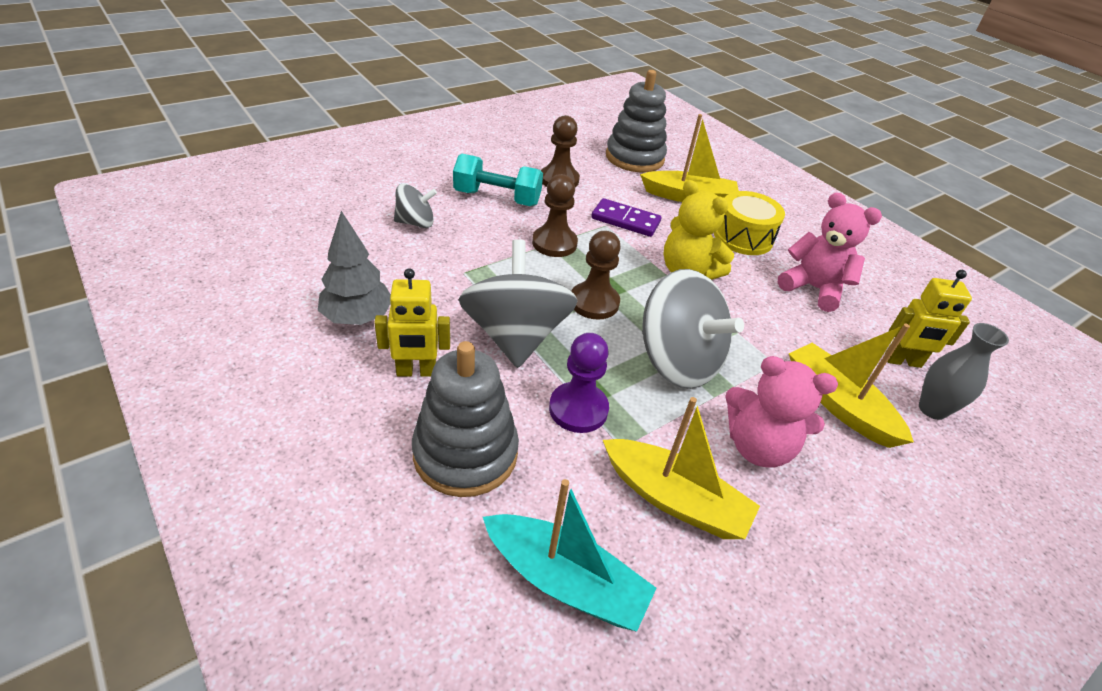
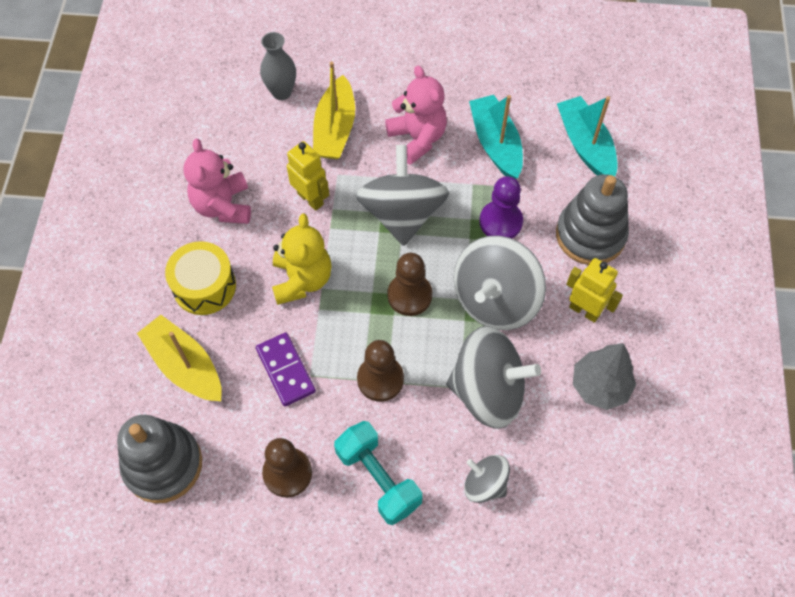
camera: 135 degrees left, 20 degrees up
yellow boat [603,397,760,539] -> turquoise boat [469,95,523,179]
yellow robot [885,270,972,368] -> yellow robot moved to [287,141,329,211]
none -> grey spinning top [446,326,541,429]

